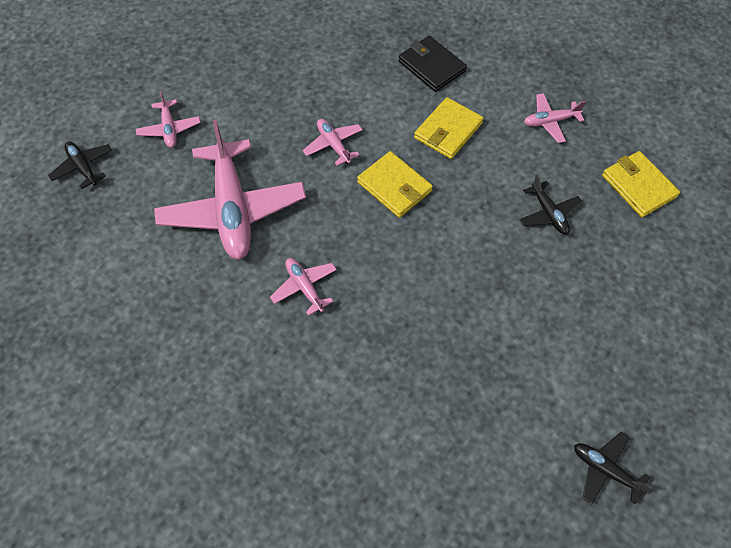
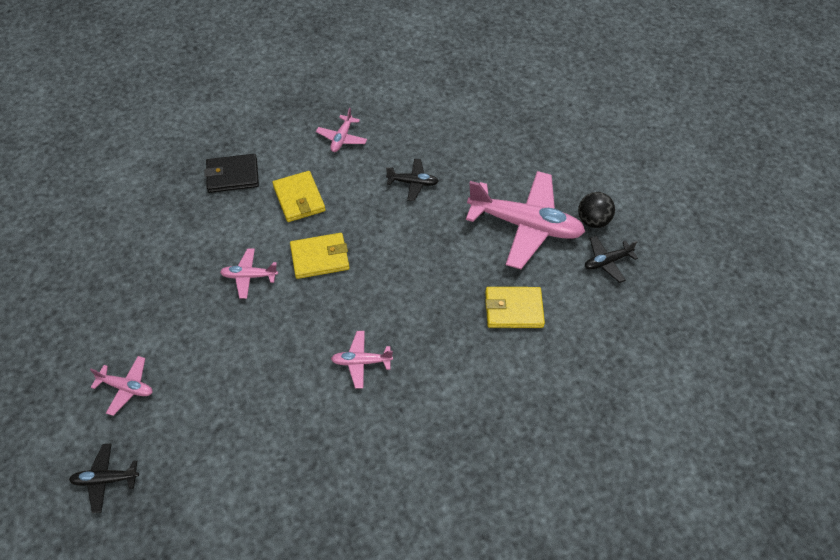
camera: 60 degrees left, 5 degrees down
pink plane [154,120,306,260] -> pink plane moved to [466,171,585,269]
yellow wallet [602,151,680,217] -> yellow wallet moved to [485,287,545,328]
none -> black ball [578,192,615,228]

